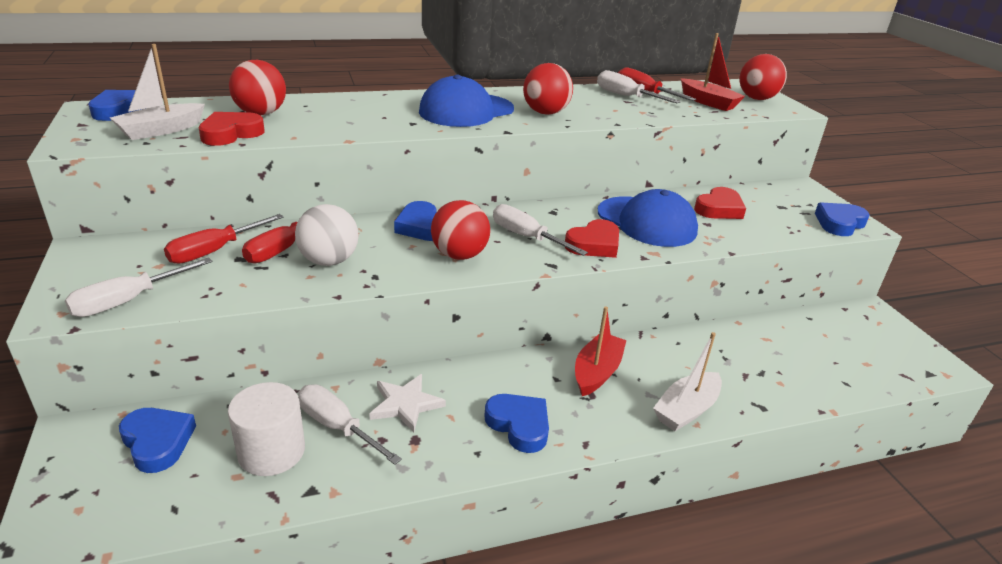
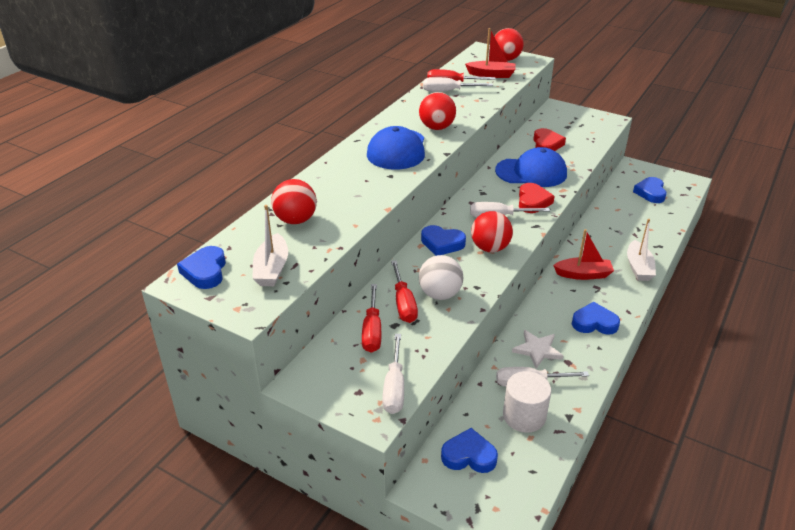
camera: 40 degrees left, 5 degrees up
red heart [198,112,265,146] -> none
red boat [575,306,627,396] -> red boat turned 105 degrees clockwise [553,229,614,280]
blue heart [815,202,870,236] -> blue heart moved to [633,177,667,203]

